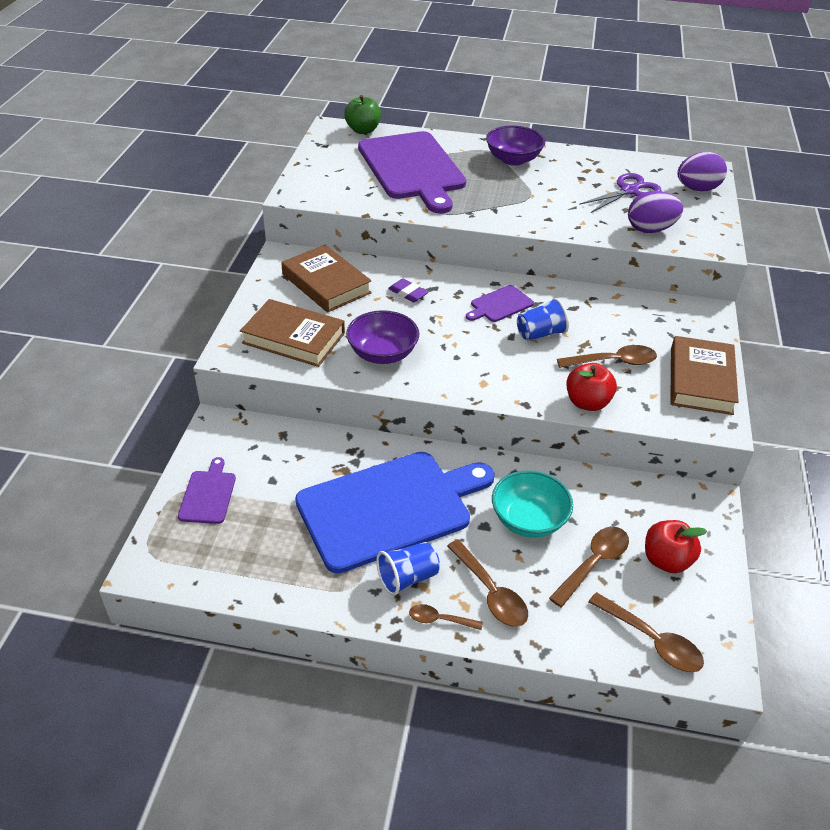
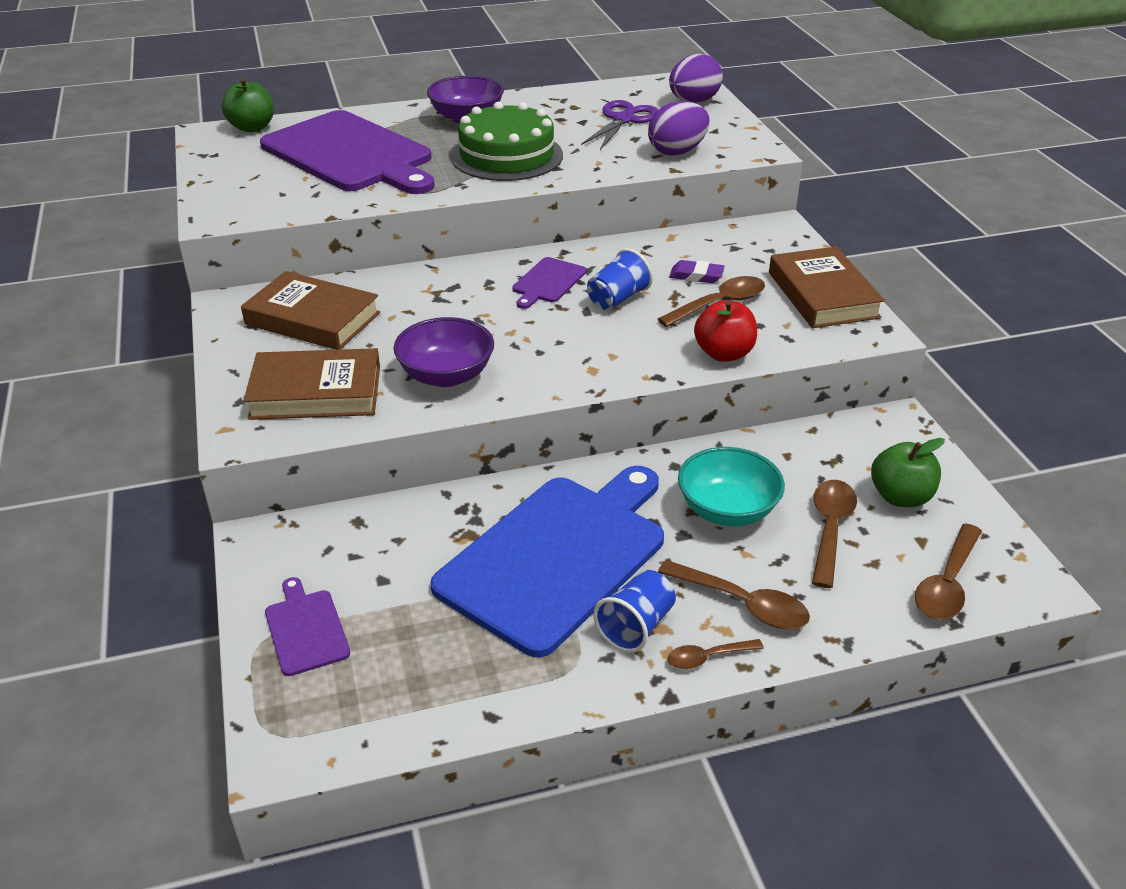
camera: 25 degrees left, 5 degrees down
purple eraser [388,279,428,302] -> purple eraser moved to [669,260,725,283]
brown spoon [589,592,704,672] -> brown spoon turned 105 degrees clockwise [915,524,982,620]
red apple [645,520,707,573] -> green apple [871,438,945,507]
none -> green cake [451,102,563,181]

